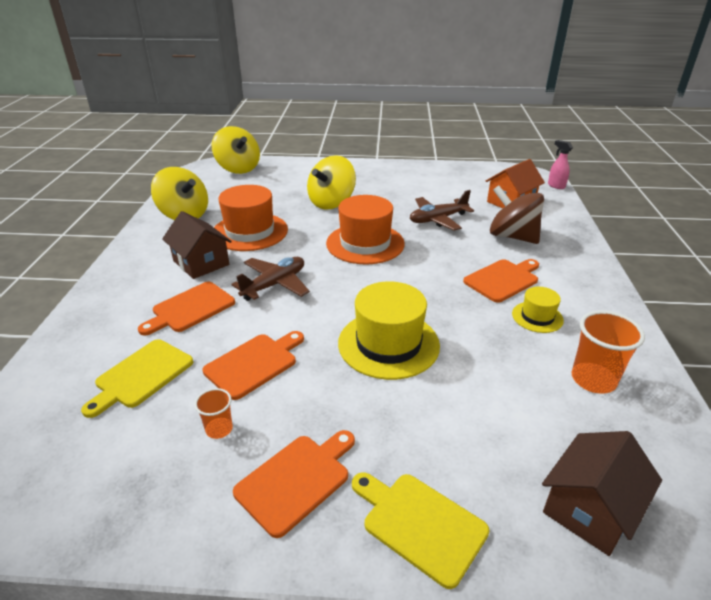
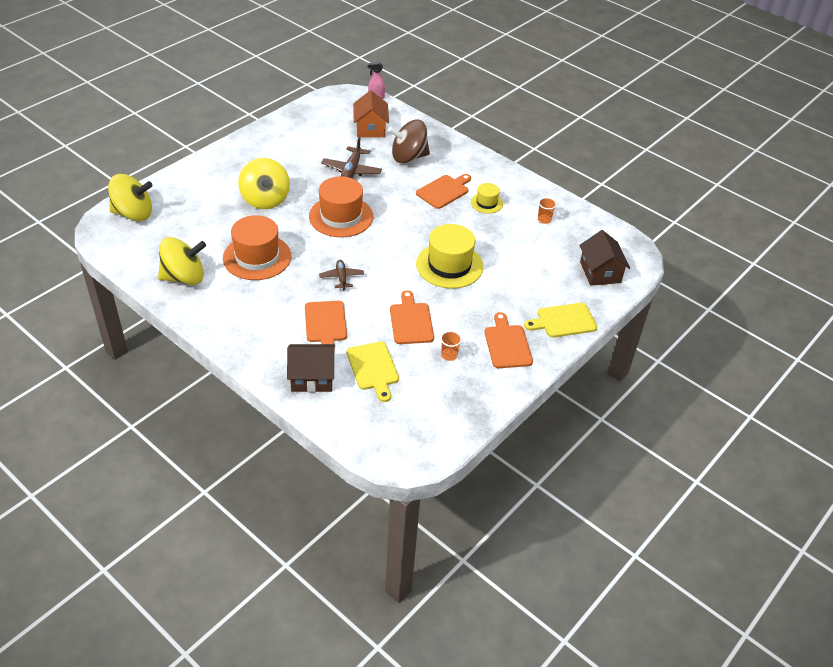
camera: 55 degrees left, 10 degrees up
brown house [162,211,232,279] -> brown house moved to [287,344,335,392]
brown plane [231,257,310,301] -> brown plane [319,260,364,290], size x0.65
orange cutting board [463,259,539,303] -> orange cutting board turned 45 degrees clockwise [416,174,471,209]
orange cup [572,310,645,394] -> orange cup [538,197,557,224], size x0.56

